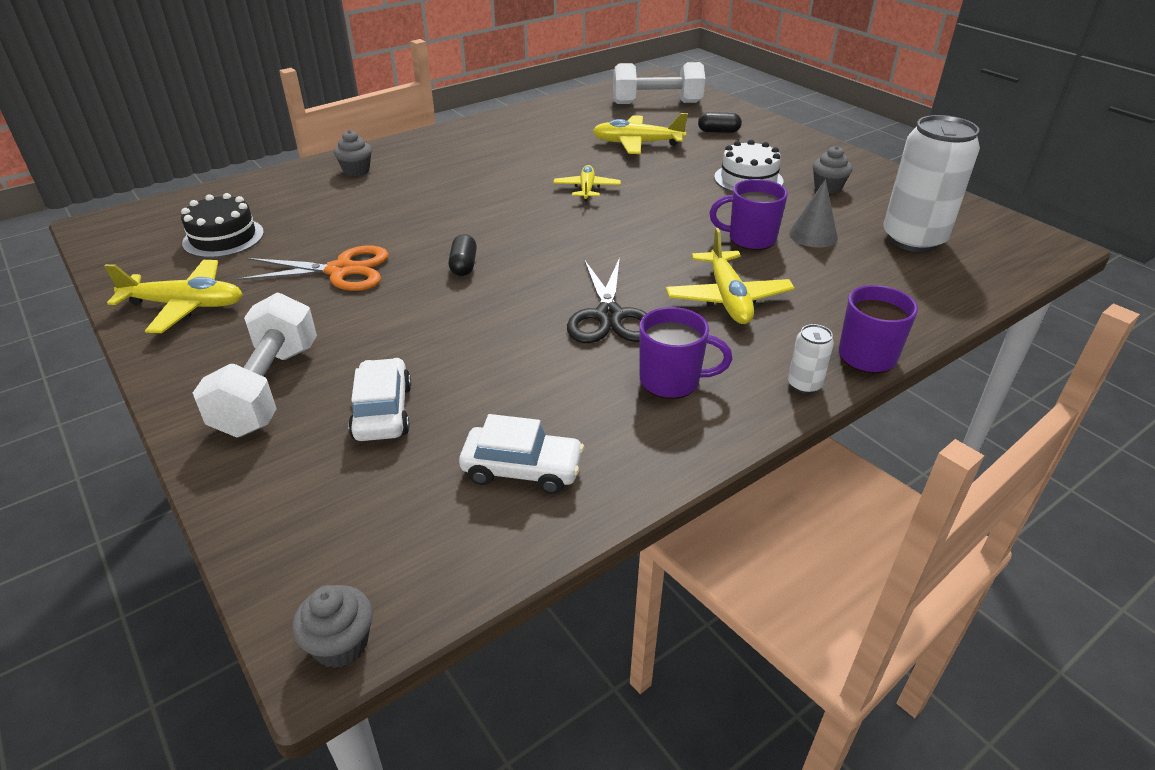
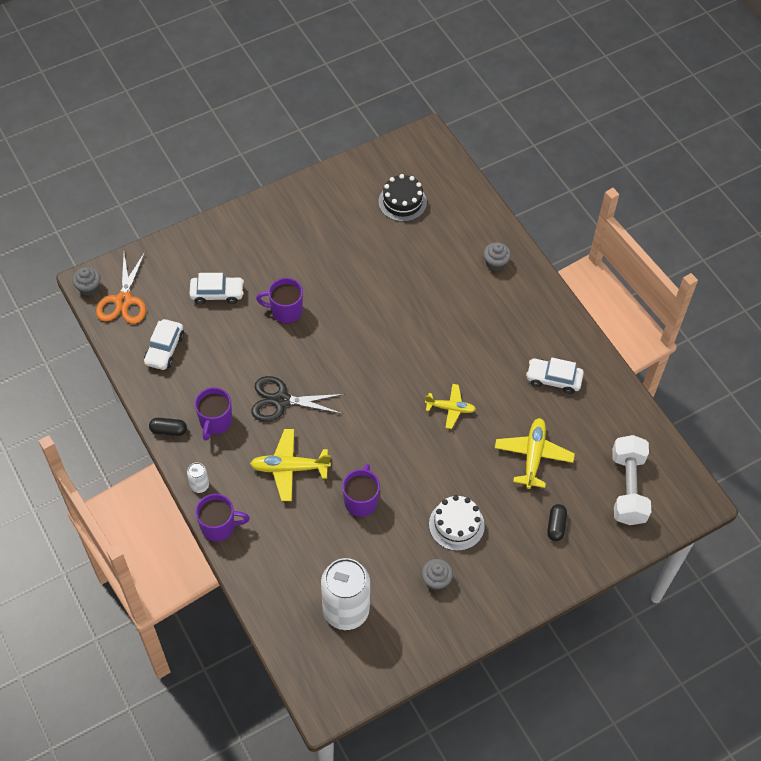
camera: 95 degrees right, 20 degrees up
yellow plane [104,260,243,333] -> none
white dumbbell [193,293,317,437] -> none
orange scissors [237,246,389,291] -> orange scissors moved to [96,252,146,324]
black capsule [448,234,477,276] -> black capsule moved to [149,418,187,436]
grey cone [789,179,838,248] -> none
none -> purple mug [256,278,303,323]
none -> white car [526,358,584,394]

